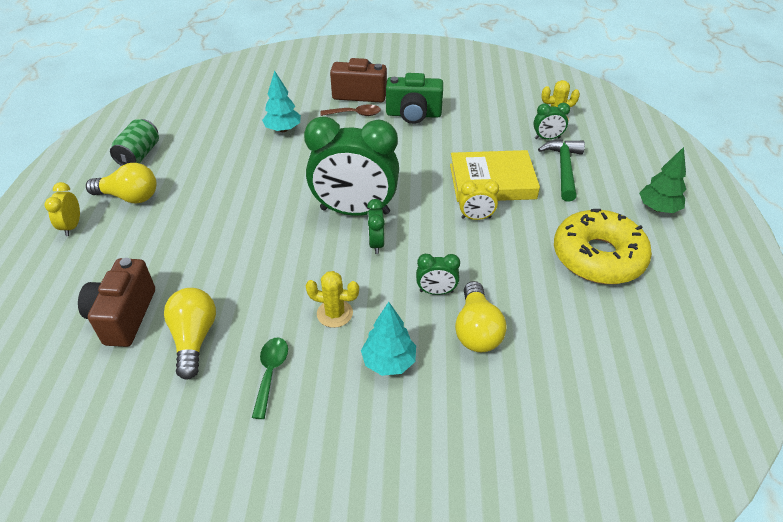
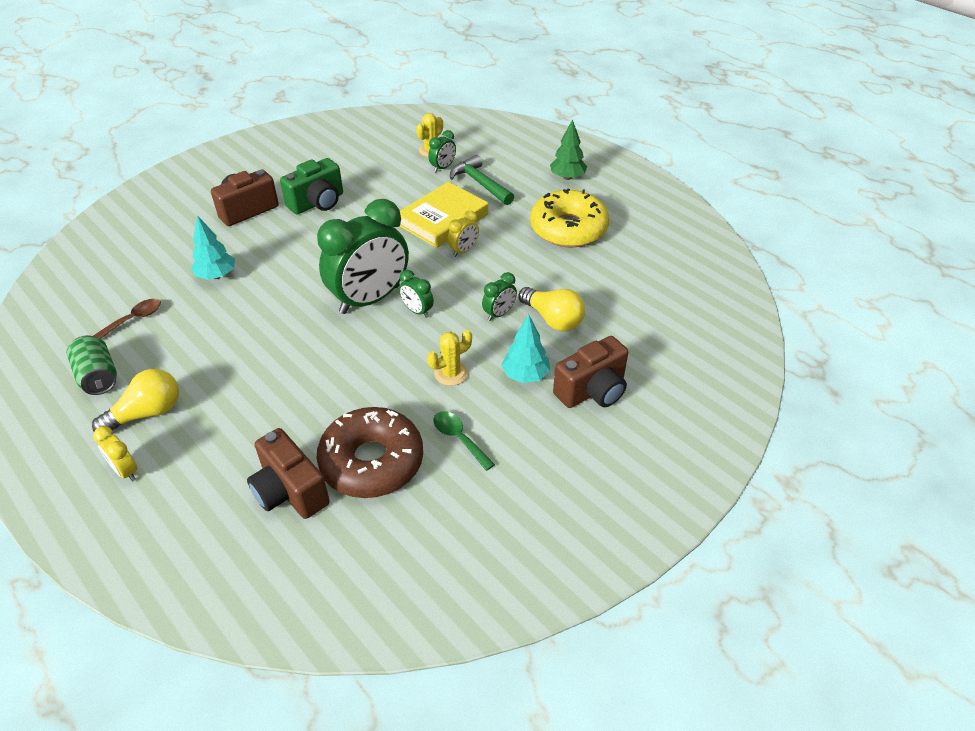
camera: 45 degrees left, 0 degrees up
yellow light bulb [164,288,216,380] -> brown donut [316,407,423,498]
brown spoon [320,104,381,116] -> brown spoon moved to [93,299,161,339]
none -> brown camera [553,336,628,408]

